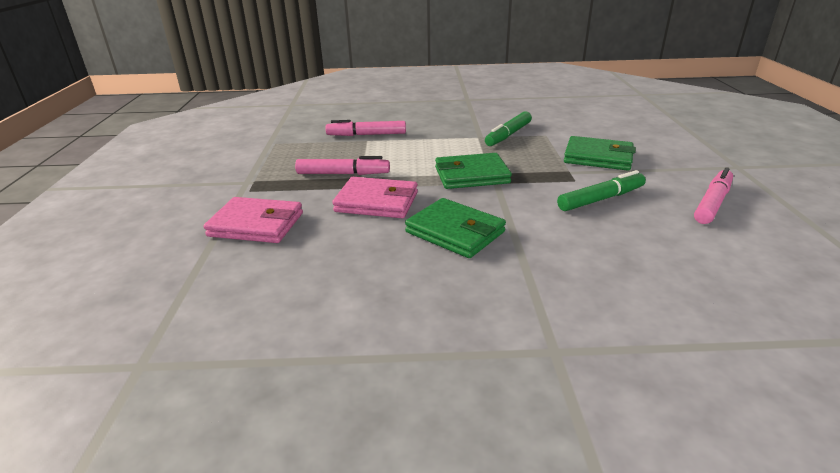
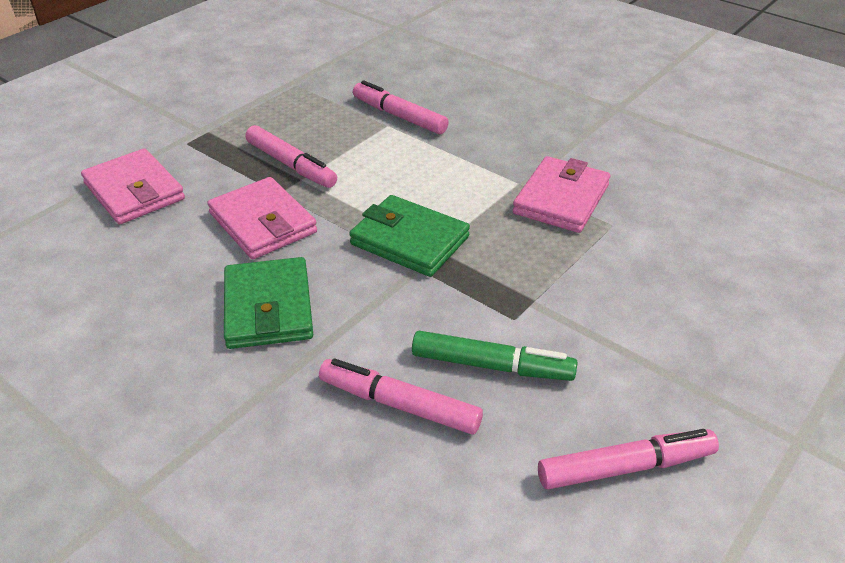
camera: 40 degrees right, 10 degrees up
green marker [485,111,532,146] -> pink wallet [513,156,610,233]
green wallet [564,136,636,171] -> none
none -> pink marker [319,359,483,435]

